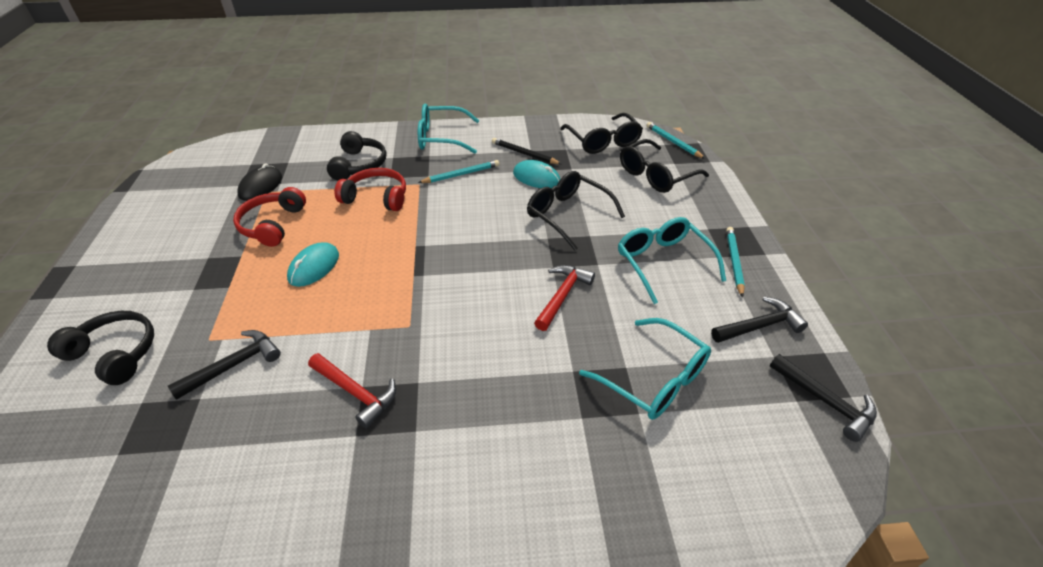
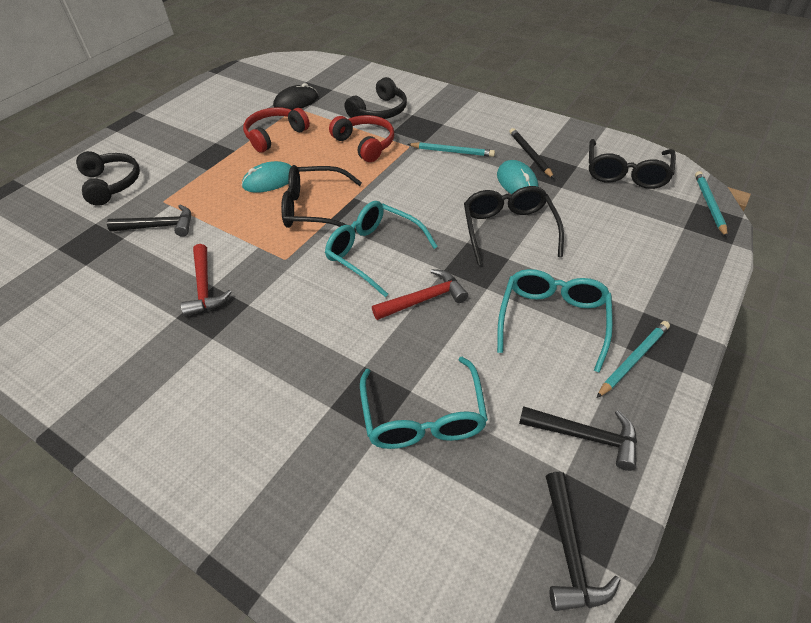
camera: 40 degrees right, 5 degrees up
turquoise glasses [418,104,479,154] -> turquoise glasses moved to [325,201,438,297]
black glasses [620,139,709,193] -> black glasses moved to [281,165,362,233]

